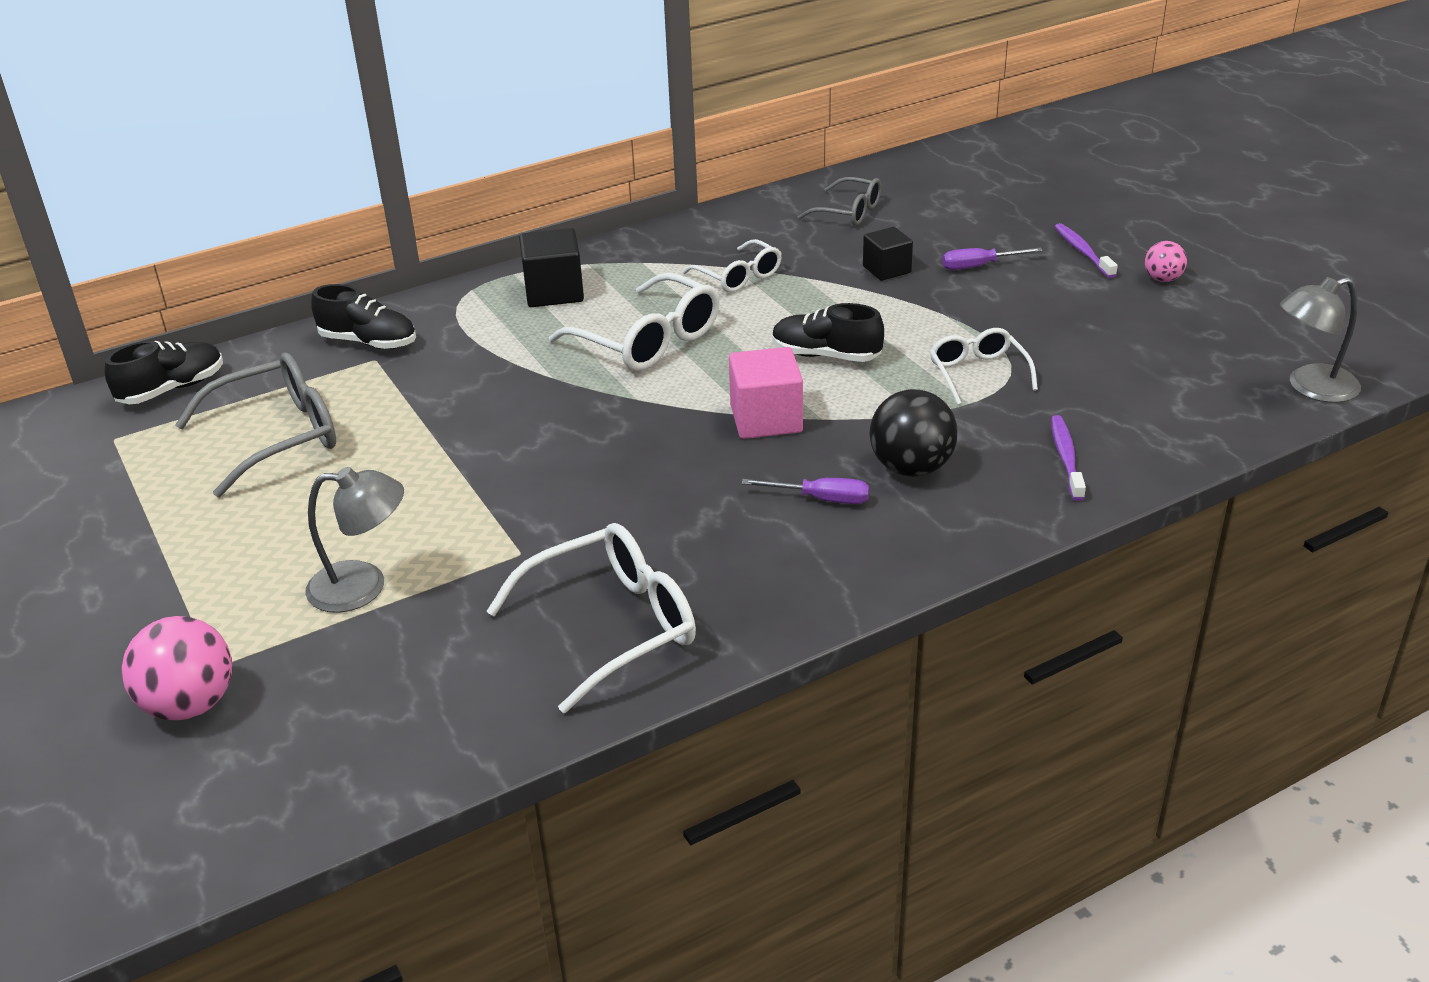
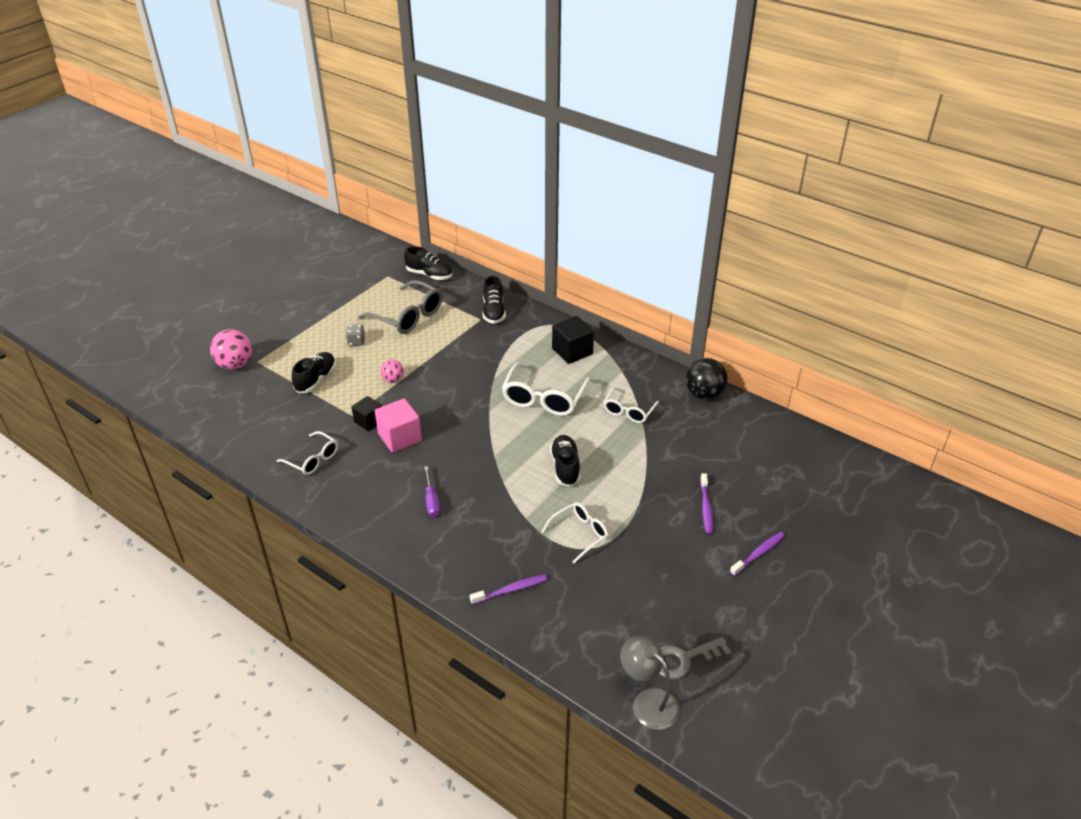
camera: 65 degrees right, 5 degrees up
grey lamp [305,467,404,613] -> black shoe [292,352,336,393]
white glasses [486,523,696,713] -> white glasses [276,431,338,475], size x0.61
pink cube [729,347,803,439] -> pink cube moved to [375,398,422,453]
grey glasses [797,177,881,225] -> none
black cube [863,227,913,281] -> black cube moved to [351,396,382,431]
black ball [869,389,958,477] -> black ball moved to [685,358,728,400]
purple screwdriver [942,247,1043,270] -> purple toothbrush [700,473,713,534]
pink ball [1145,241,1187,282] -> pink ball moved to [381,360,404,382]
none -> grey dice [346,324,365,346]
none -> grey key [659,637,732,679]

